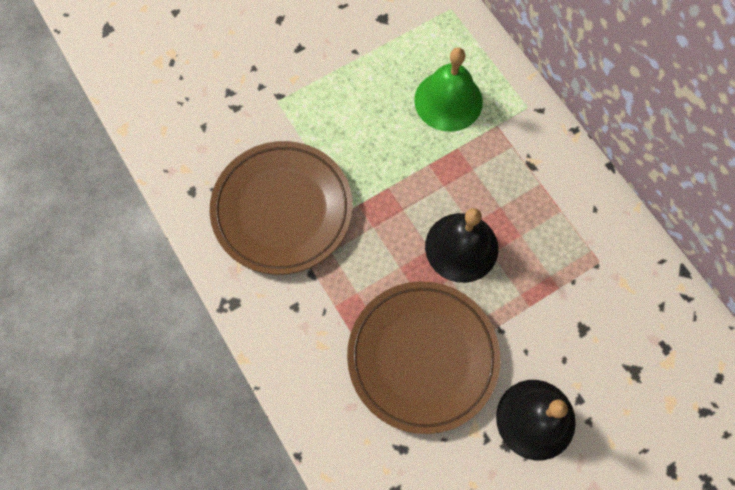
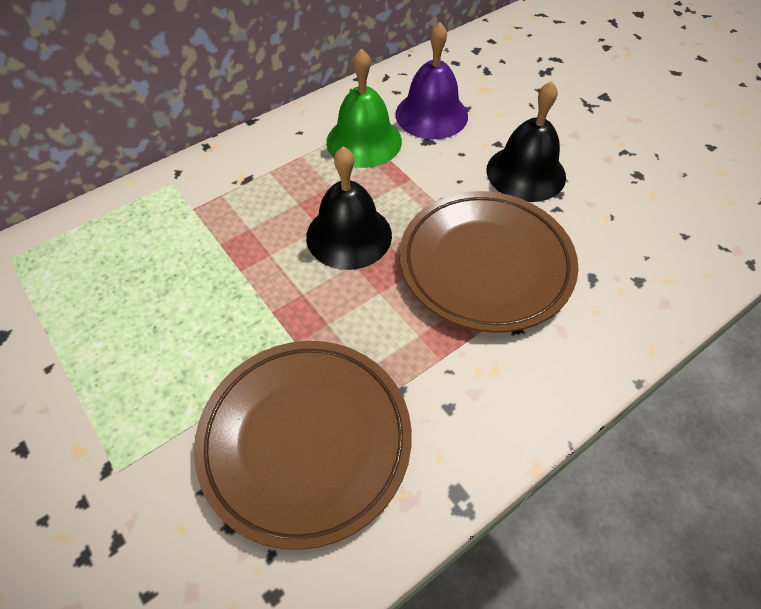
camera: 95 degrees left, 15 degrees down
green bell [414,48,483,132] -> green bell moved to [326,48,402,168]
none -> purple bell [395,22,468,139]

